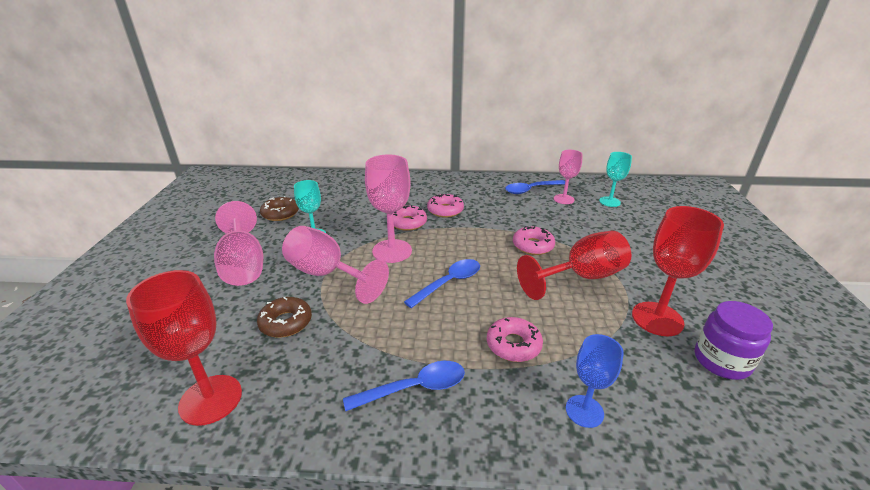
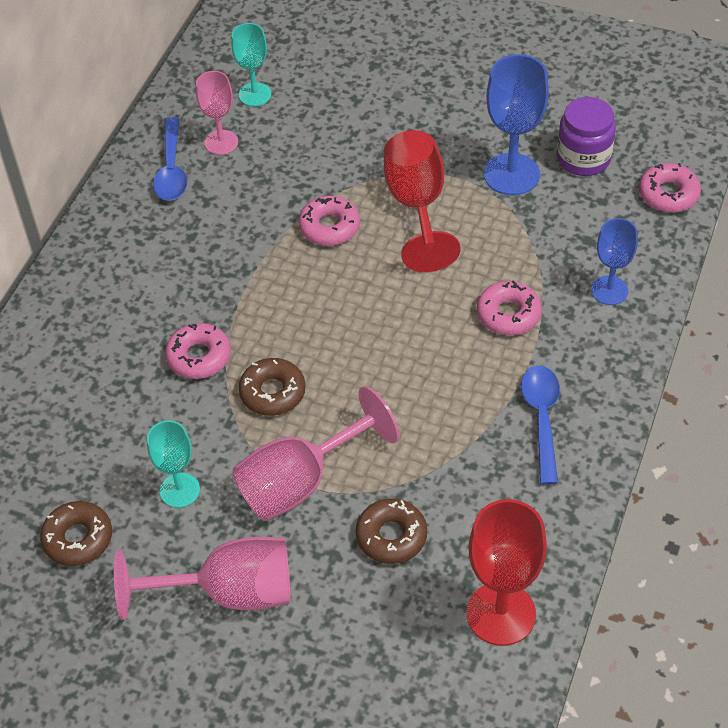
camera: 70 degrees left, 20 degrees up
pink goblet [365,154,412,263] -> brown donut [239,358,306,416]
blue spoon [404,259,480,308] -> none
pink donut [427,194,464,218] -> pink donut moved to [639,163,701,212]
red goblet [632,206,724,336] -> blue goblet [484,54,549,195]

